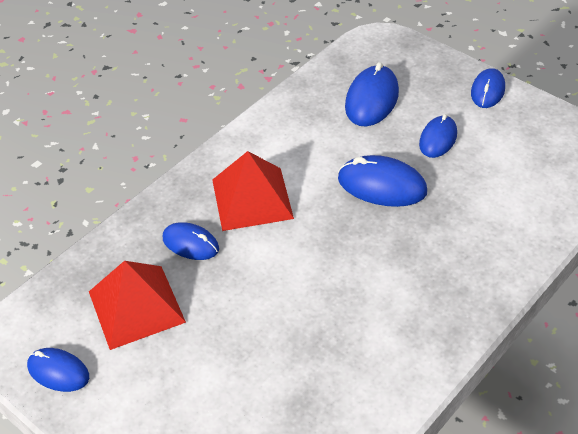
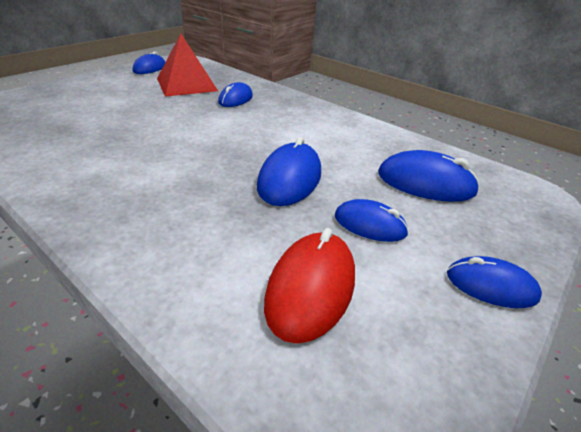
camera: 85 degrees right, 10 degrees down
red pyramid [212,151,294,231] -> none
none -> red mouse [264,228,355,344]

